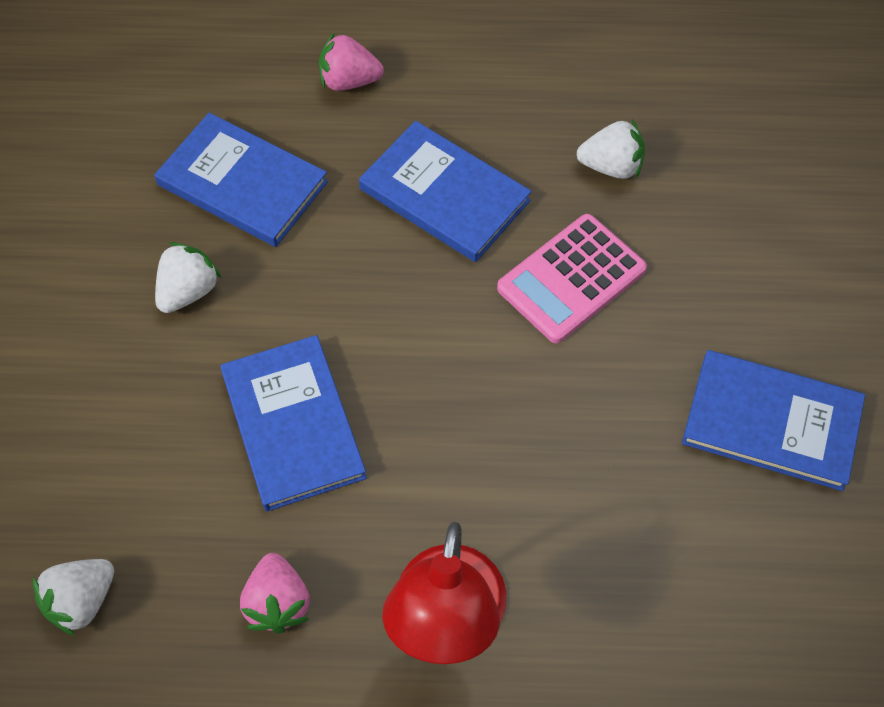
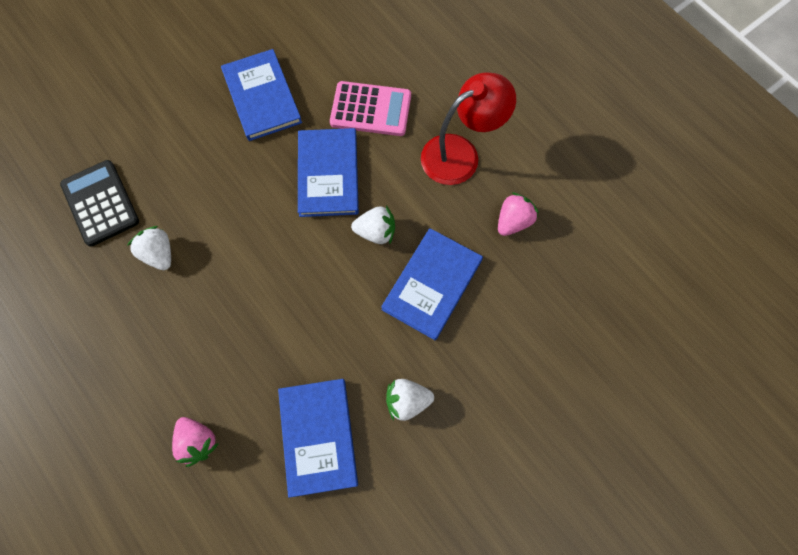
camera: 130 degrees left, 10 degrees up
white strawberry [33,559,114,636] -> white strawberry moved to [351,206,395,245]
blue book [359,121,531,262] -> blue book moved to [298,128,359,217]
pink calculator [497,214,647,343] -> pink calculator moved to [330,81,411,136]
none -> black calculator [60,160,139,247]

